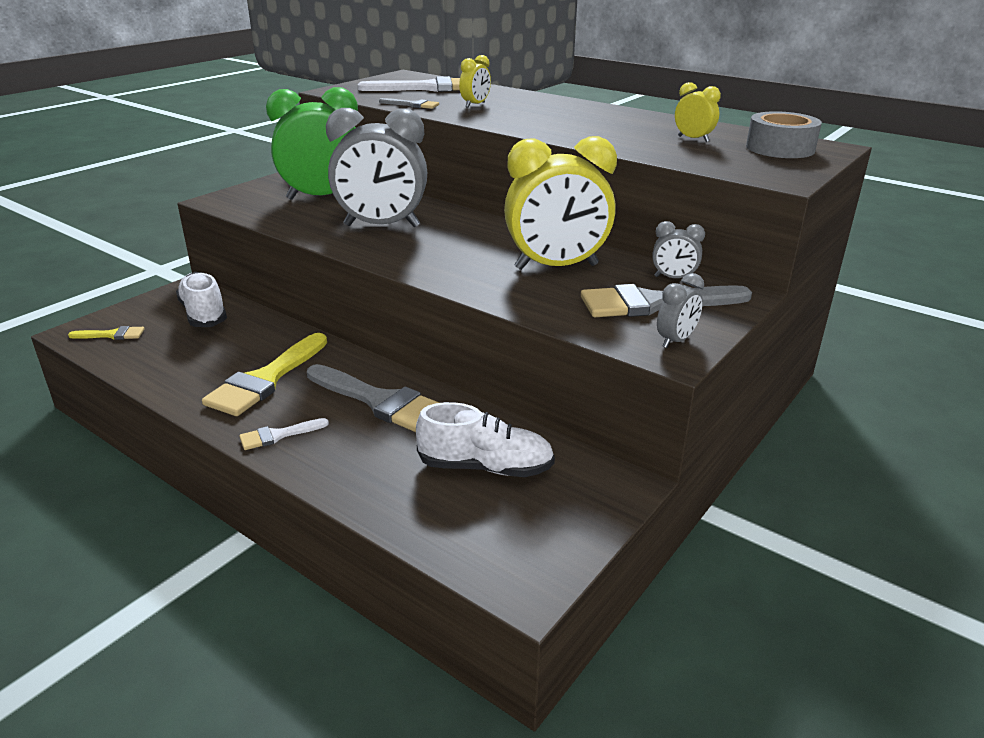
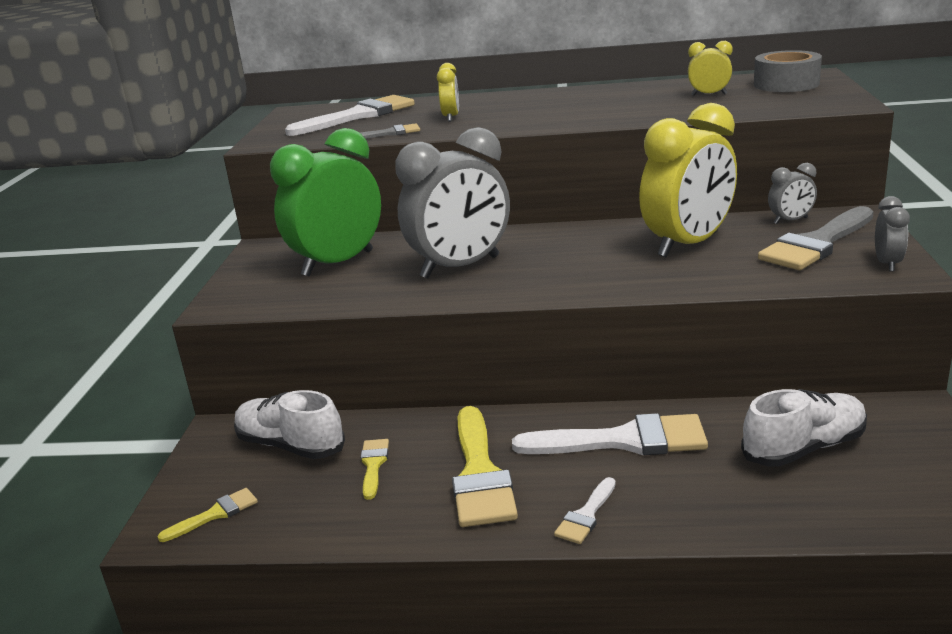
camera: 30 degrees left, 5 degrees down
grey brush [307,364,439,432] -> white brush [512,413,708,456]
none -> yellow brush [360,439,389,500]

